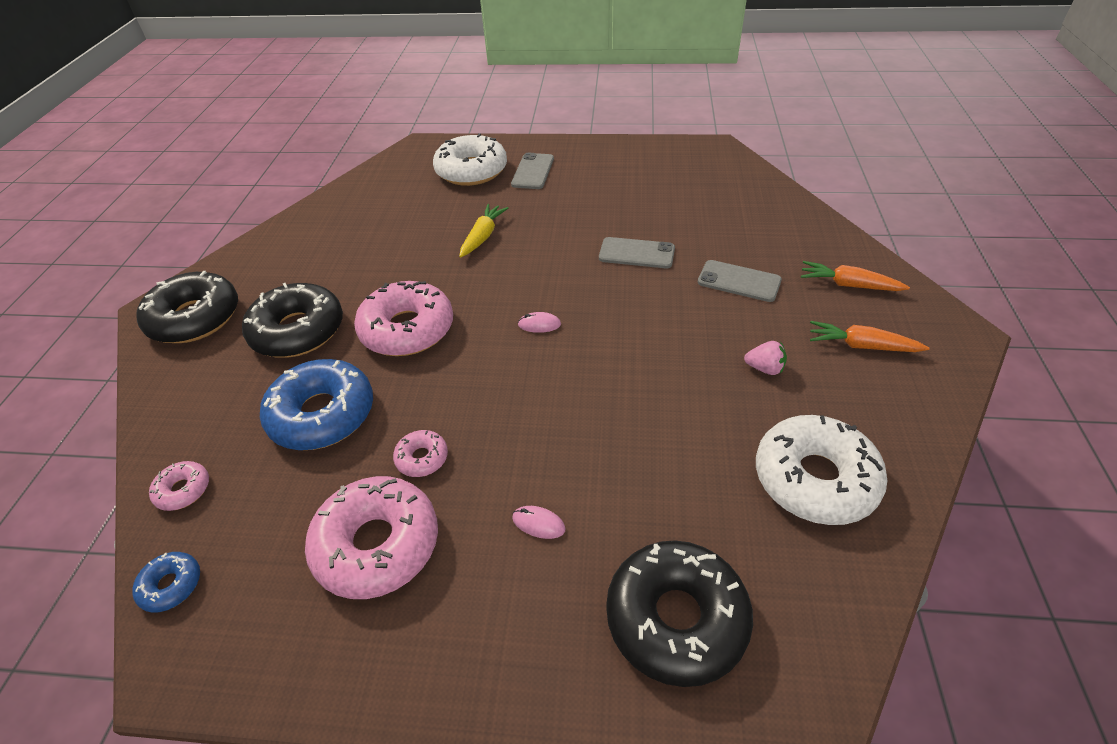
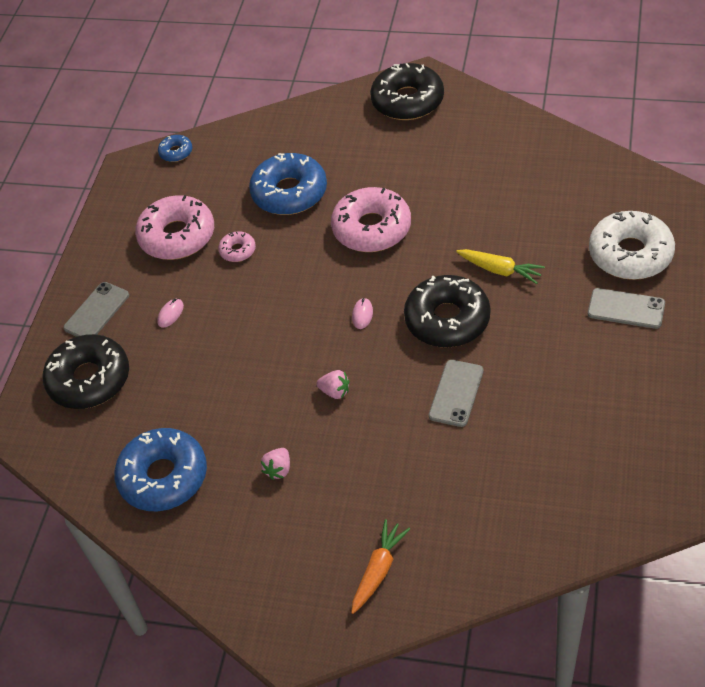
camera: 100 degrees right, 5 degrees up
pink donut [149,461,209,511] -> none
black donut [242,283,343,357] -> black donut moved to [404,275,490,348]
grey phone [697,260,782,302] -> grey phone moved to [63,282,129,337]
white donut [756,415,887,525] -> blue donut [114,428,207,511]
orange carrot [810,321,930,352] -> none
none -> pink strawberry [316,370,350,399]

